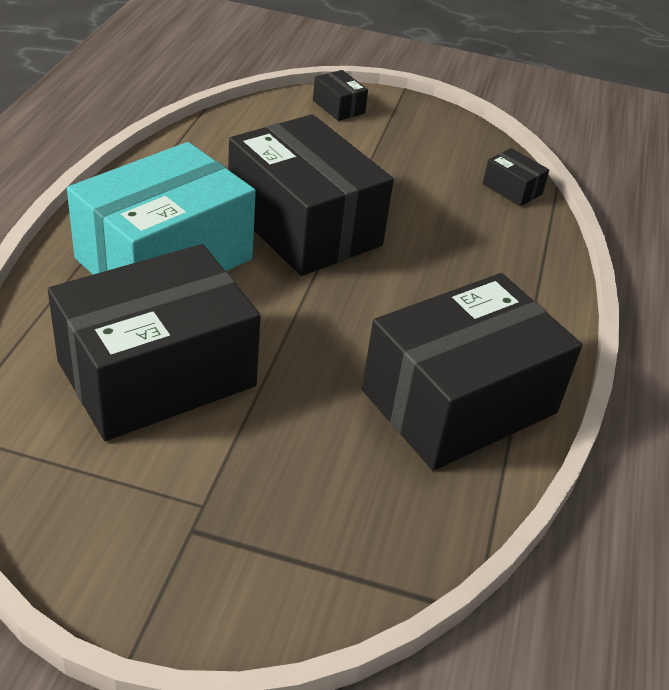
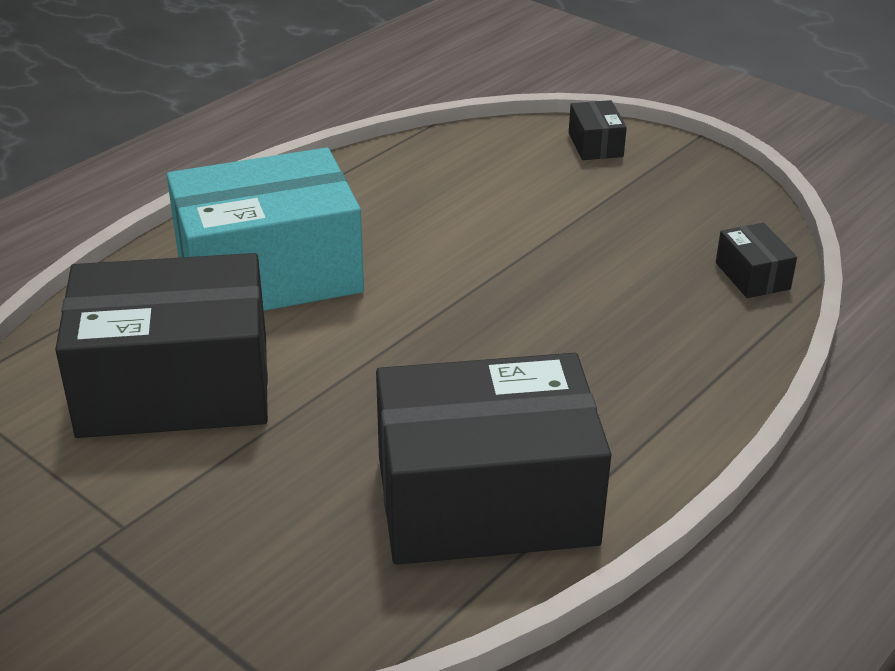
camera: 30 degrees right, 5 degrees down
black box [228,114,394,276] -> none

